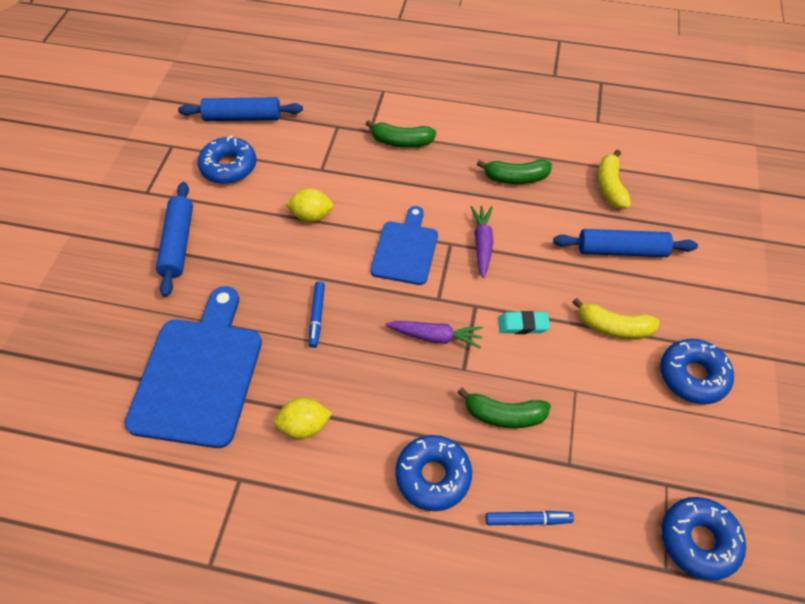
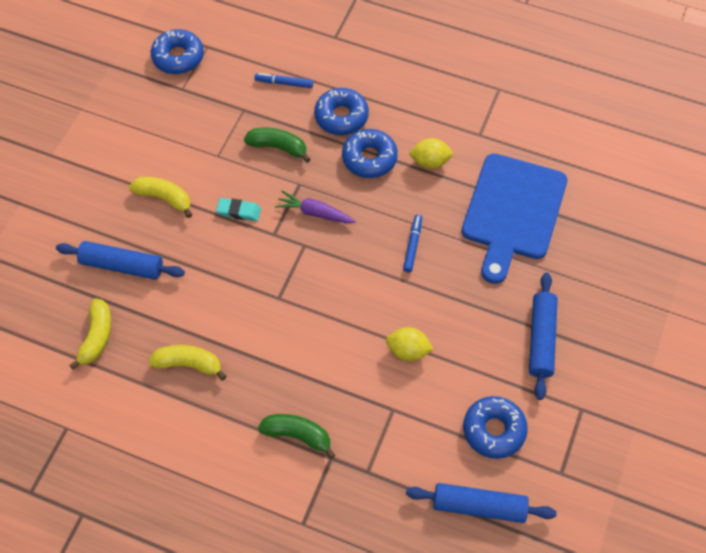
camera: 170 degrees left, 5 degrees up
blue cutting board [370,206,438,285] -> none
purple carrot [470,206,493,278] -> none
green banana [477,159,552,184] -> yellow banana [149,345,227,380]
blue donut [660,339,734,405] -> blue donut moved to [342,129,398,178]

